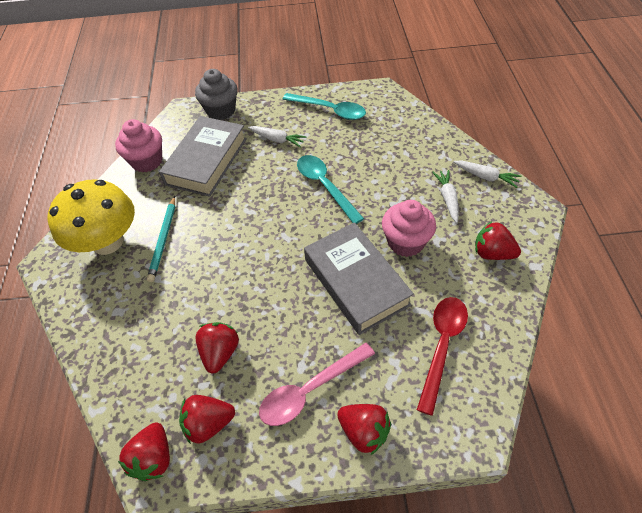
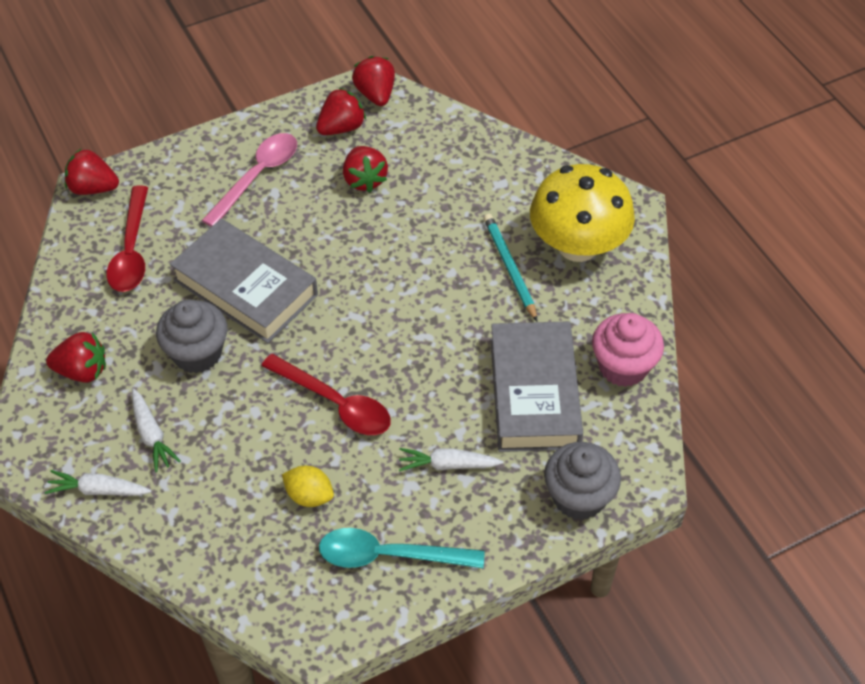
camera: 155 degrees right, 0 degrees up
turquoise spoon [297,155,364,224] -> red spoon [261,354,391,435]
red strawberry [337,404,391,455] -> red strawberry moved to [65,149,119,195]
pink cupcake [382,200,436,257] -> grey cupcake [156,299,228,373]
none -> yellow lemon [282,466,334,507]

